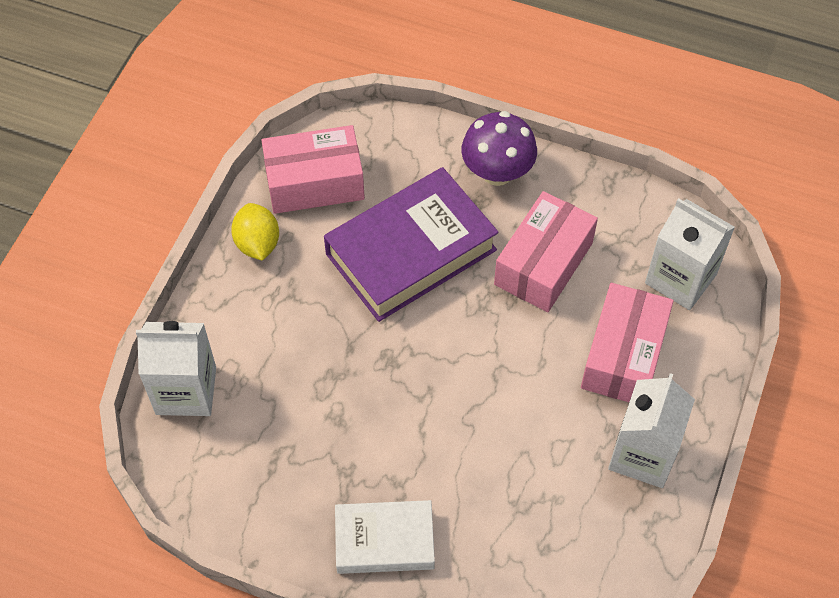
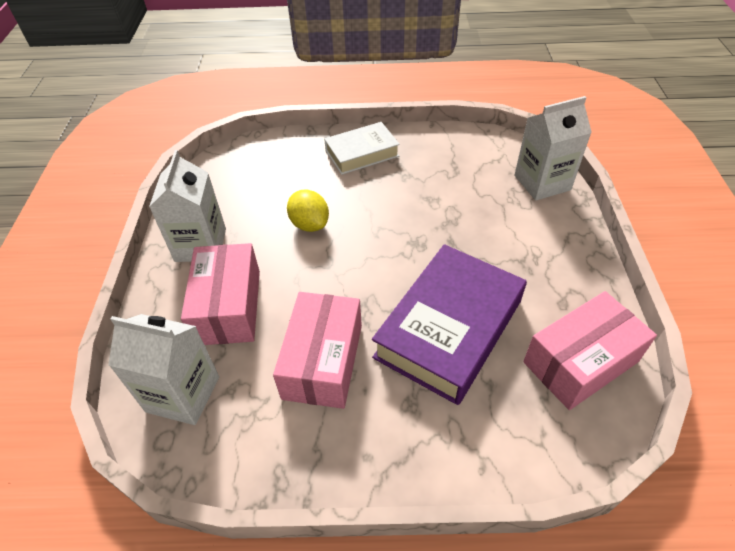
camera: 160 degrees right, 10 degrees down
yellow lemon [231,203,279,261] -> yellow lemon moved to [287,190,329,232]
purple mushroom [461,111,537,186] -> none

